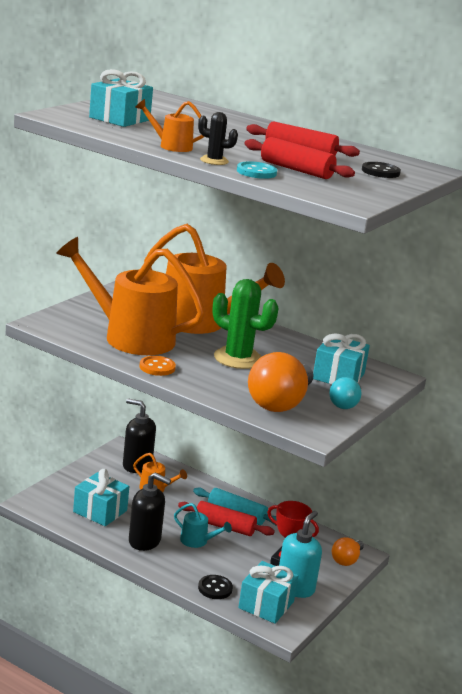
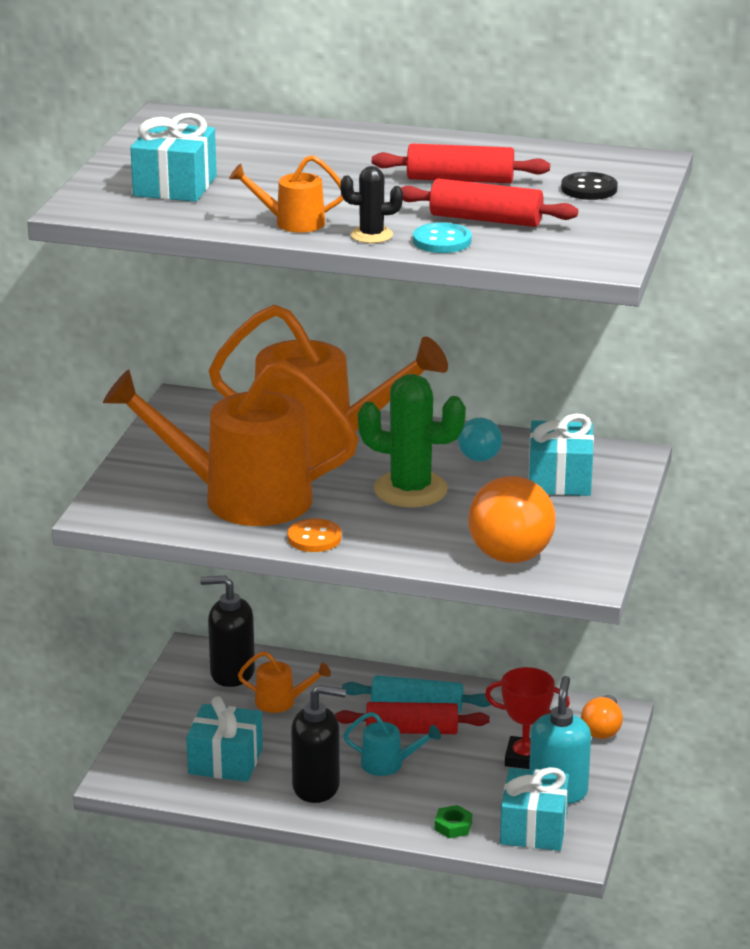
camera: 15 degrees left, 5 degrees up
black button [198,575,233,599] -> green nut [434,805,472,838]
turquoise light bulb [329,377,362,409] -> turquoise light bulb moved to [458,418,502,461]

